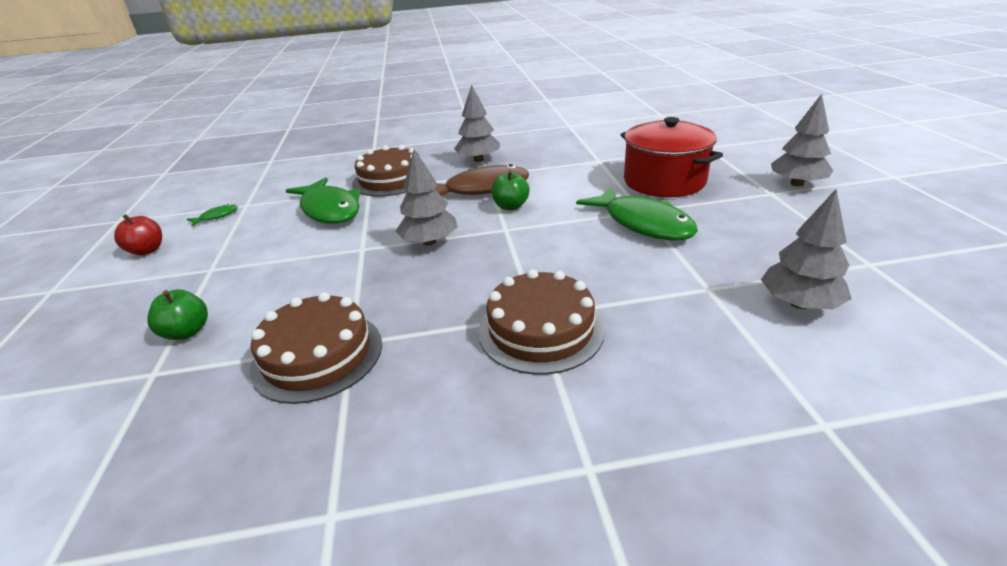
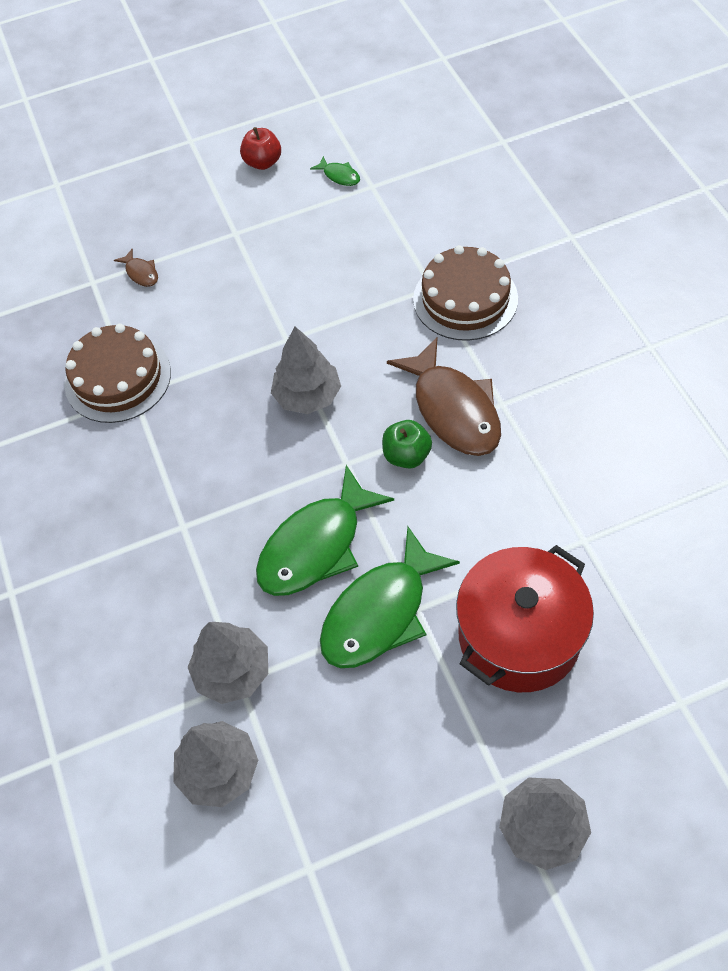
camera: 80 degrees right, 25 degrees up
green apple [147,289,208,340] -> brown fish [114,249,158,287]
green fish [286,177,360,224] -> green fish moved to [256,465,394,596]
grey tree [454,84,500,162] -> grey tree moved to [187,622,268,704]
brown cake [478,269,605,375] -> none

